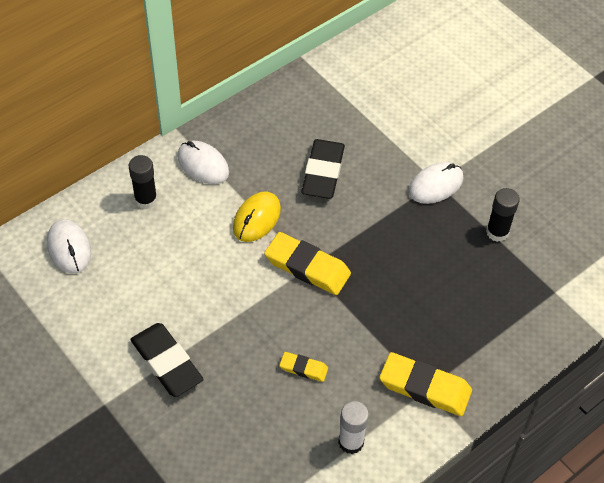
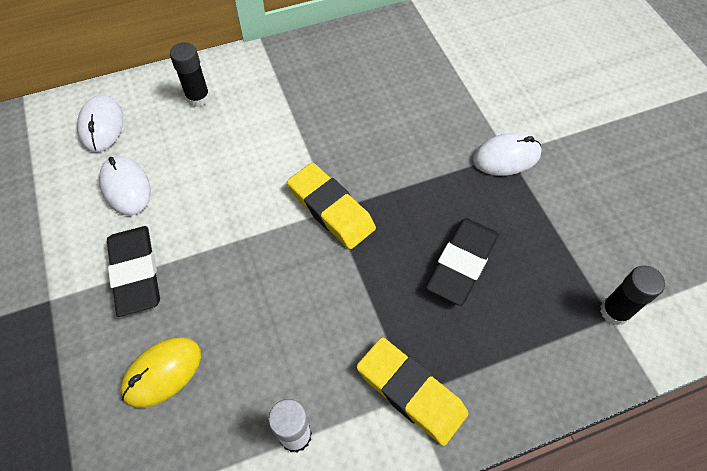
camera: 20 degrees right, 5 degrees up
white mouse [177,141,229,184] -> white mouse moved to [99,156,151,215]
yellow mouse [233,192,281,242] -> yellow mouse moved to [120,337,201,408]
yellow eraser [279,352,328,382] -> none
black eraser [301,139,345,199] -> black eraser moved to [426,218,499,306]
black glue stick [486,188,519,242] -> black glue stick moved to [600,266,665,326]

